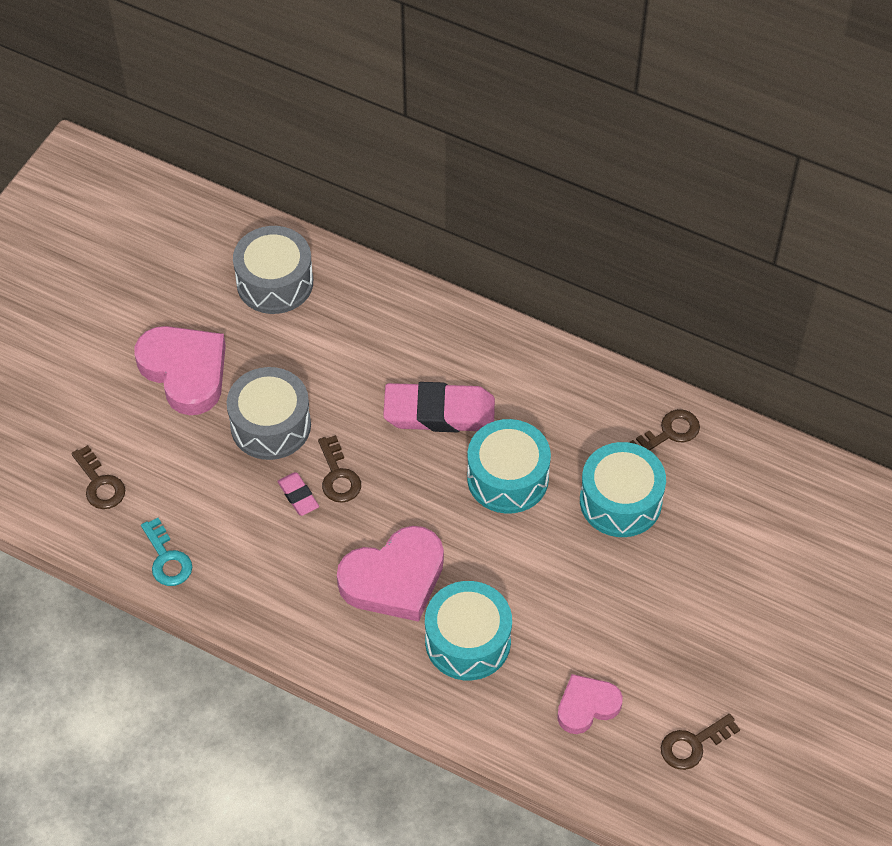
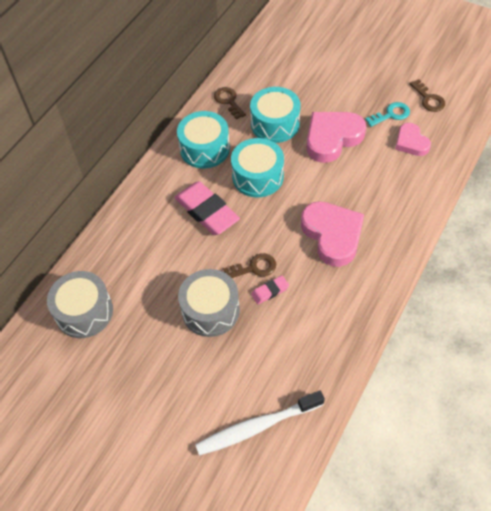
camera: 85 degrees left, 0 degrees up
brown key [71,445,125,509] -> white toothbrush [195,390,325,456]
pink heart [135,326,226,415] -> pink heart moved to [307,112,366,163]
turquoise key [141,518,192,586] -> turquoise key moved to [365,102,410,127]
pink eraser [383,382,495,432] -> pink eraser turned 45 degrees counterclockwise [174,181,240,235]
turquoise drum [425,581,512,680] -> turquoise drum moved to [177,111,230,168]

